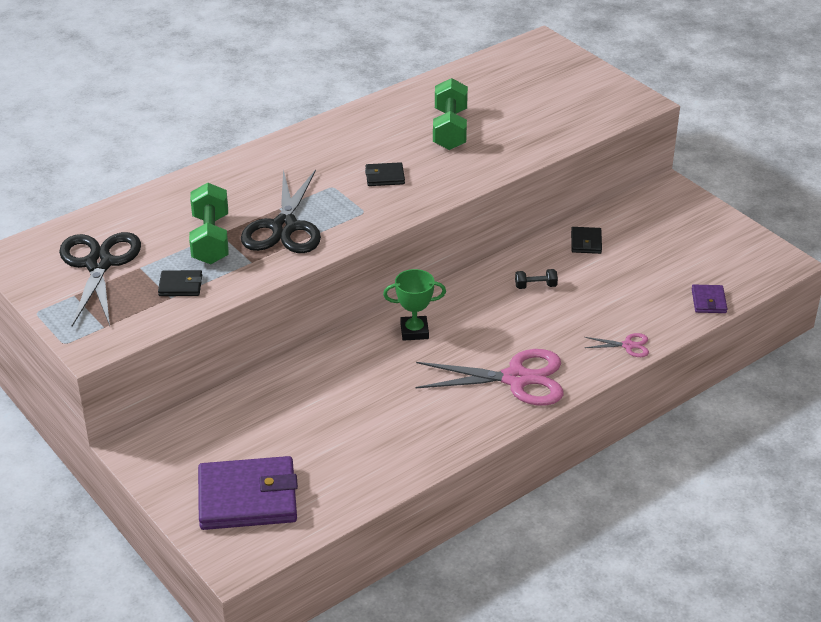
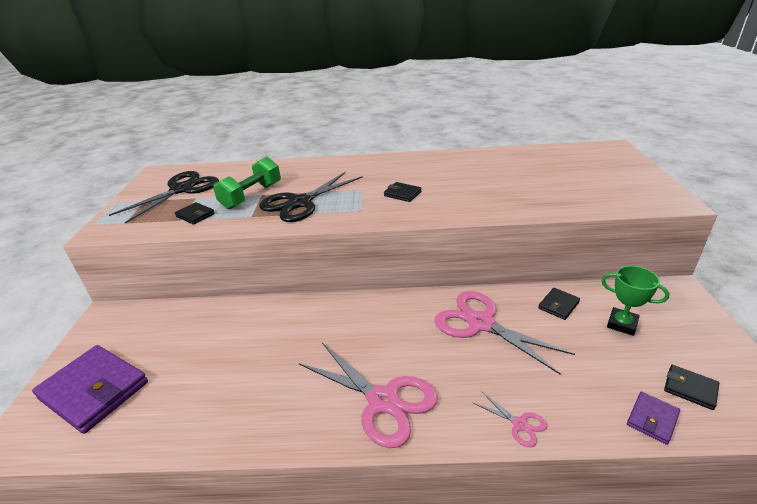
camera: 40 degrees right, 5 degrees down
green trophy [383,269,446,341] -> green trophy moved to [601,266,670,336]
green dumbbell [433,78,468,150] -> none
black dumbbell [515,269,558,289] -> pink scissors [434,291,575,375]
none -> black wallet [664,365,719,410]

